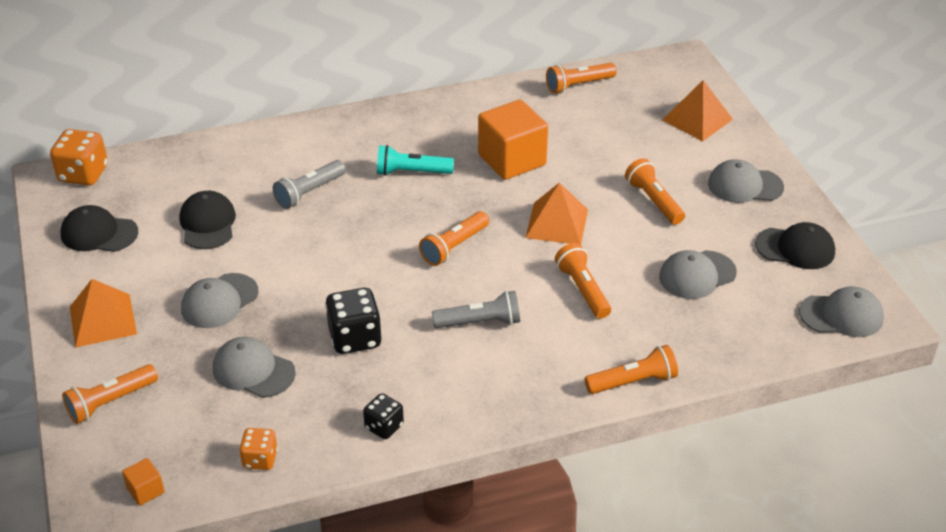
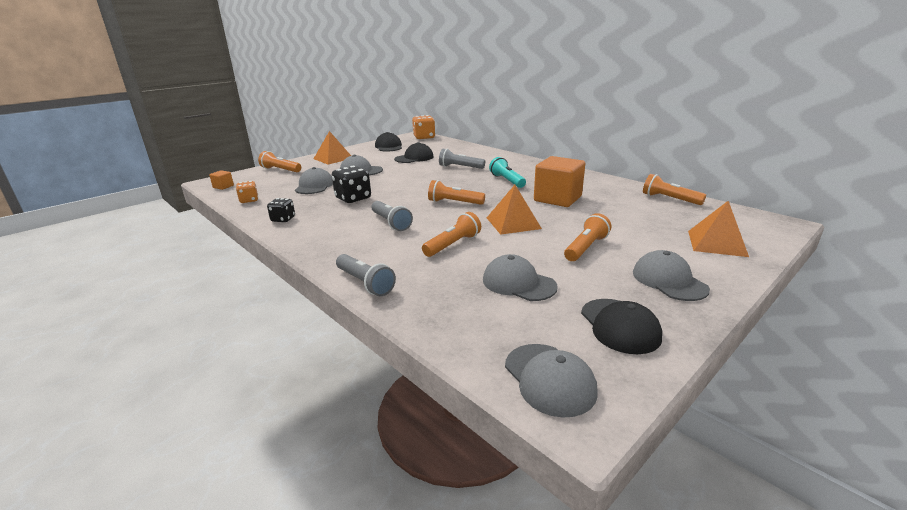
camera: 65 degrees right, 15 degrees down
orange flashlight [585,345,678,394] -> grey flashlight [336,254,396,296]

